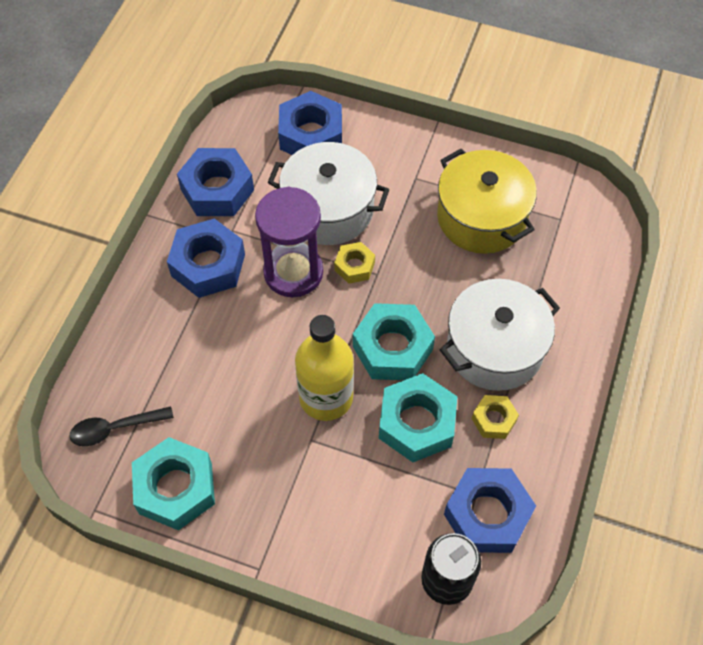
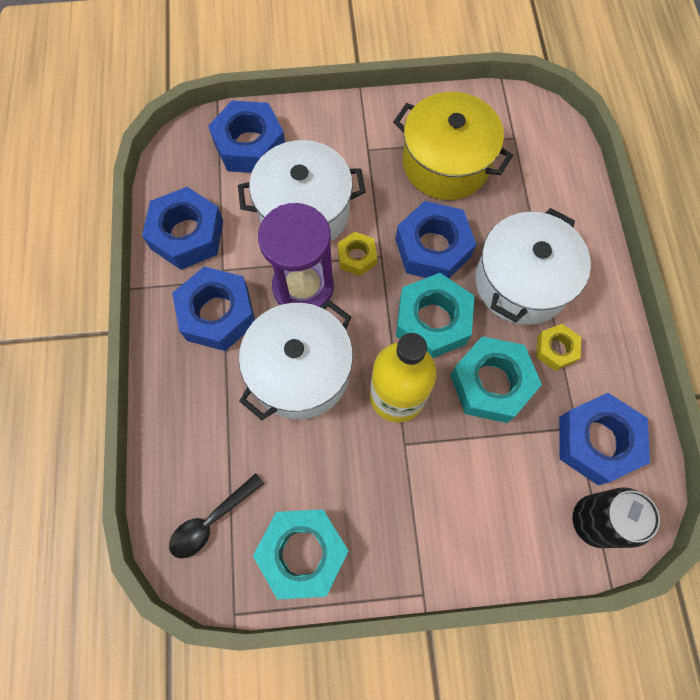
camera: 25 degrees left, 10 degrees up
none -> white pot [239,300,353,420]
none -> blue nut [395,201,476,278]

